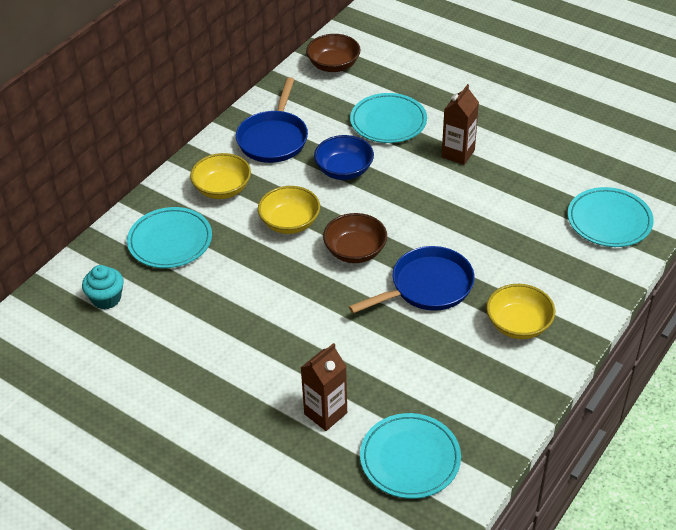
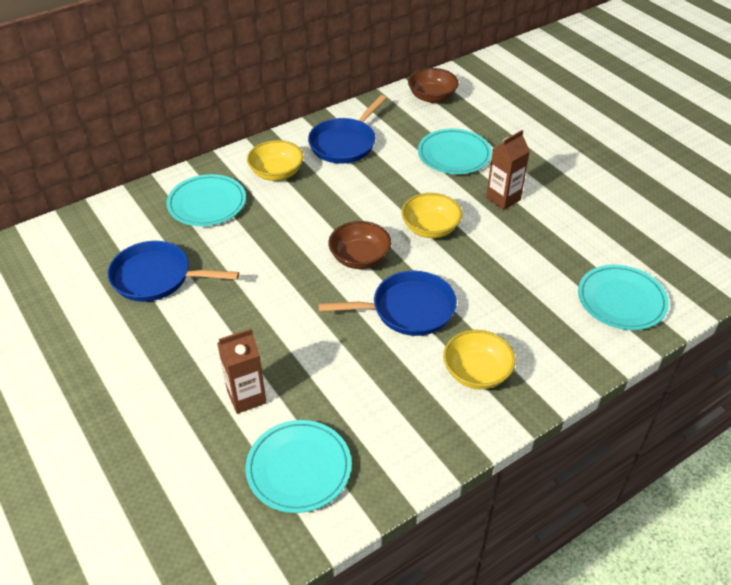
camera: 20 degrees right, 0 degrees up
turquoise cupcake [82,265,124,310] -> none
yellow bowl [258,186,320,234] -> yellow bowl moved to [401,193,462,238]
blue bowl [314,135,374,180] -> none
none -> blue pan [108,241,239,302]

